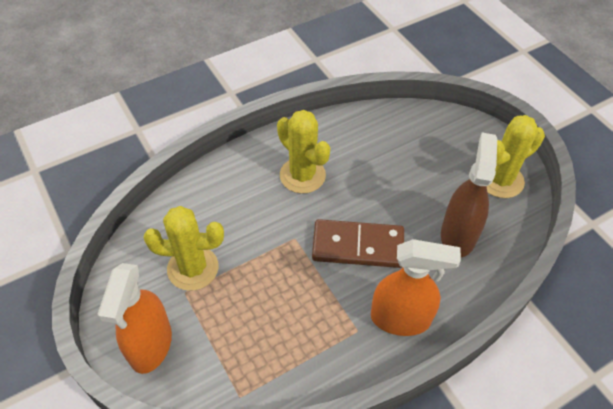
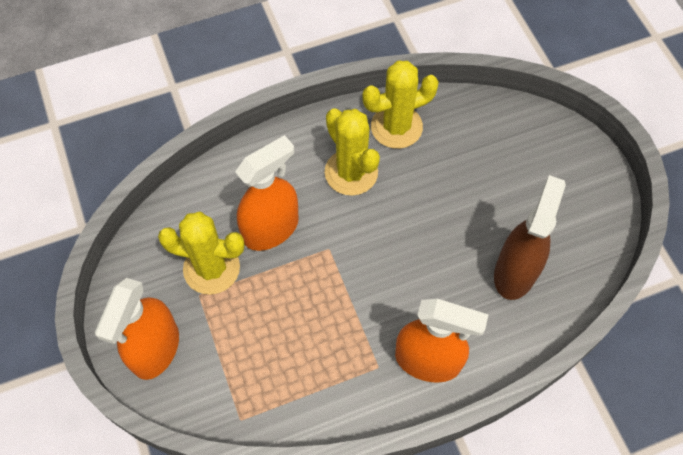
camera: 10 degrees right, 10 degrees up
brown domino [312,219,404,268] -> none
yellow cactus [487,115,545,198] -> yellow cactus moved to [362,61,439,149]
none -> orange spray bottle [235,135,299,251]

